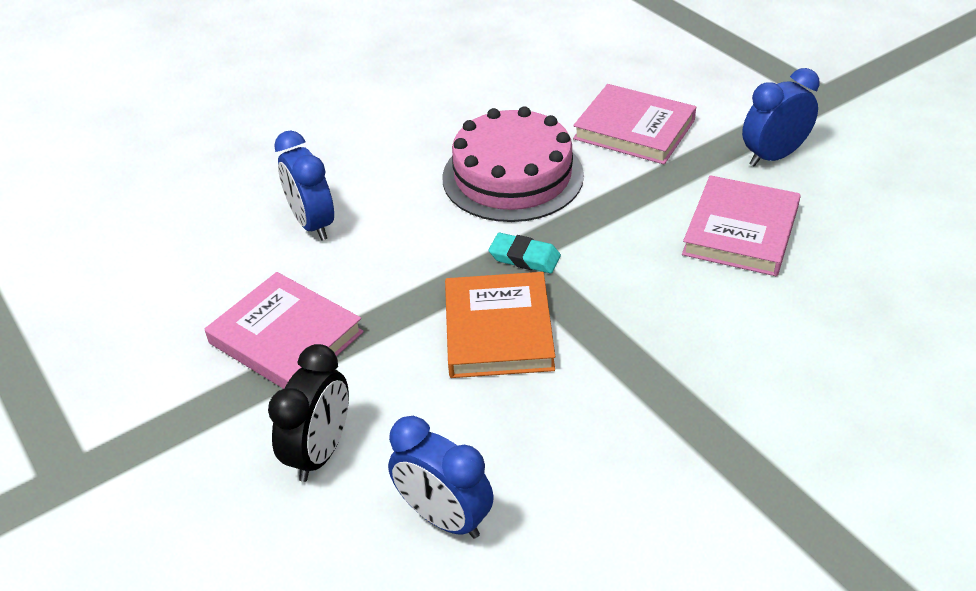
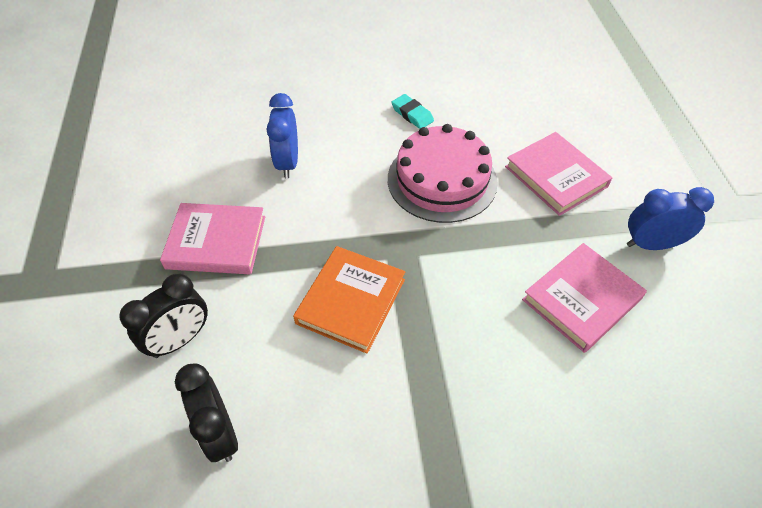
camera: 25 degrees right, 10 degrees up
pink book [205,272,364,389] -> pink book turned 60 degrees counterclockwise [160,203,265,274]
blue clock [388,416,494,539] -> black clock [175,363,238,462]
turquoise eraser [488,233,561,273] -> turquoise eraser moved to [391,94,434,129]

